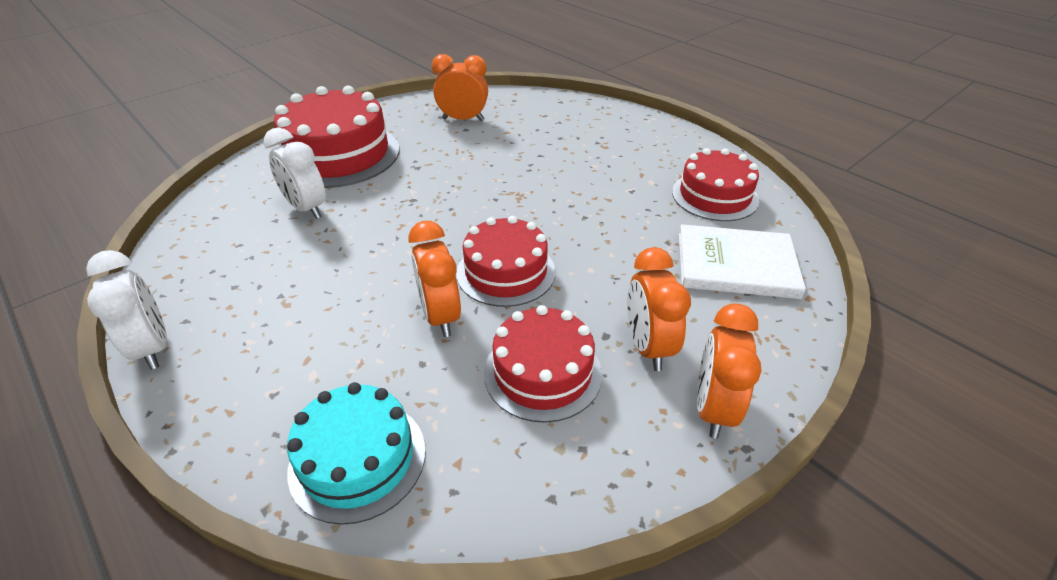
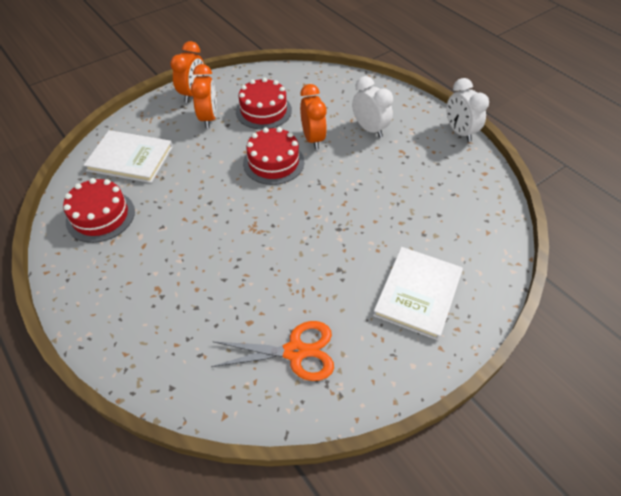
camera: 175 degrees left, 10 degrees up
white clock [264,128,326,219] -> white clock moved to [352,76,393,138]
red cake [274,86,399,188] -> white book [373,247,463,340]
turquoise cake [287,382,426,525] -> none
orange clock [432,54,488,121] -> orange scissors [211,321,334,381]

